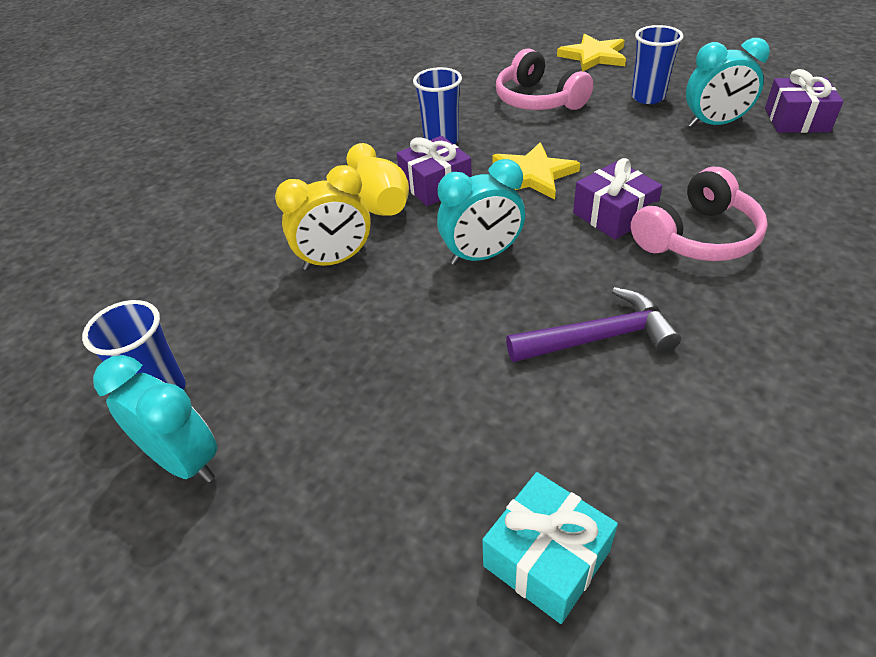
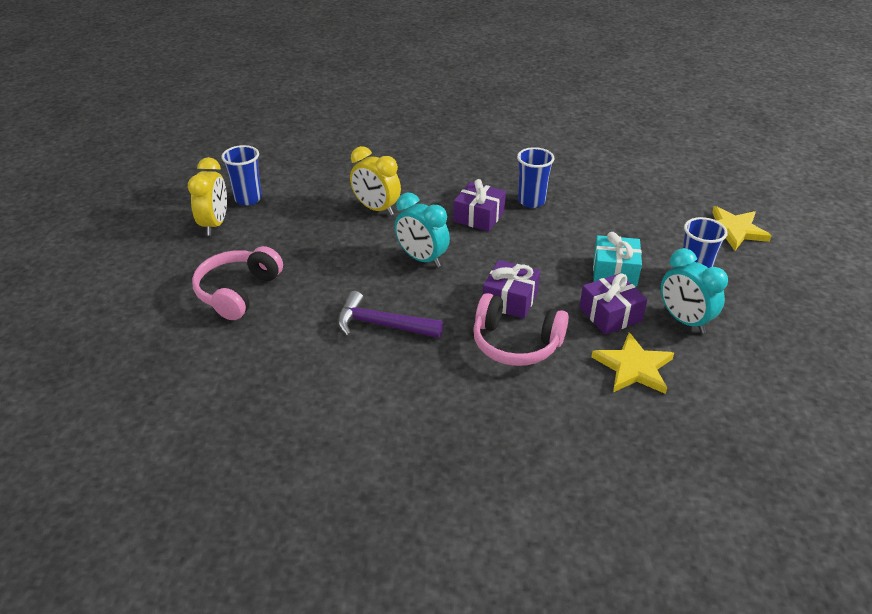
camera: 55 degrees right, 5 degrees down
turquoise clock [93,355,218,483] -> yellow clock [188,157,227,236]
yellow vase [347,143,409,216] -> none
turquoise gift [482,472,618,624] -> turquoise gift moved to [593,232,642,286]
yellow star [492,142,580,199] -> yellow star moved to [591,332,674,394]
pink headphones [496,48,593,110] -> pink headphones moved to [192,246,283,320]
purple hammer [506,287,681,362] -> purple hammer turned 150 degrees clockwise [337,291,443,338]
purple gift [765,69,843,133] -> purple gift moved to [579,273,647,335]

